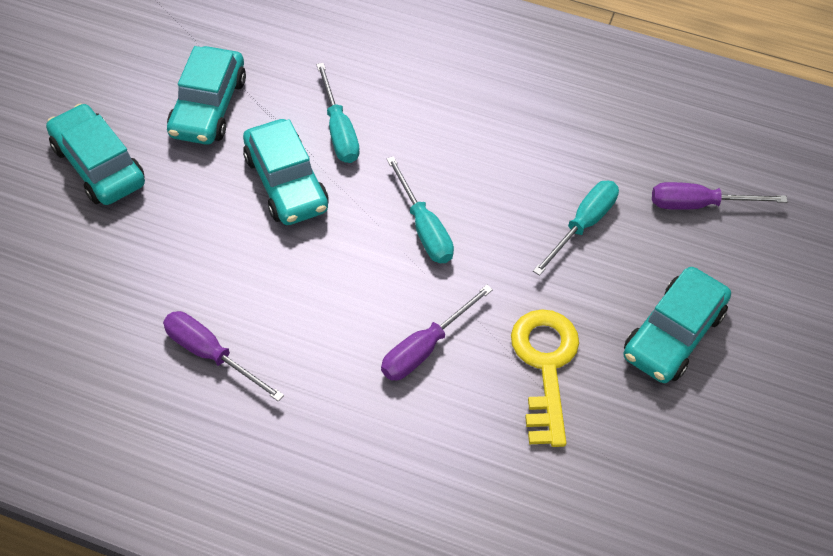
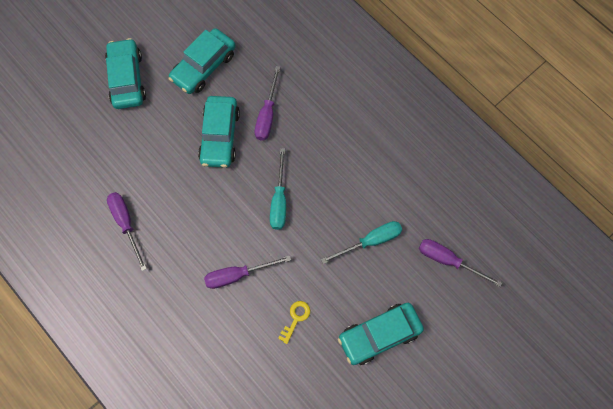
camera: 30 degrees right, 15 degrees up
turquoise screwdriver [316,63,360,163] -> purple screwdriver [255,66,280,141]
yellow key [511,309,579,447] -> yellow key [278,301,310,344], size x0.49

